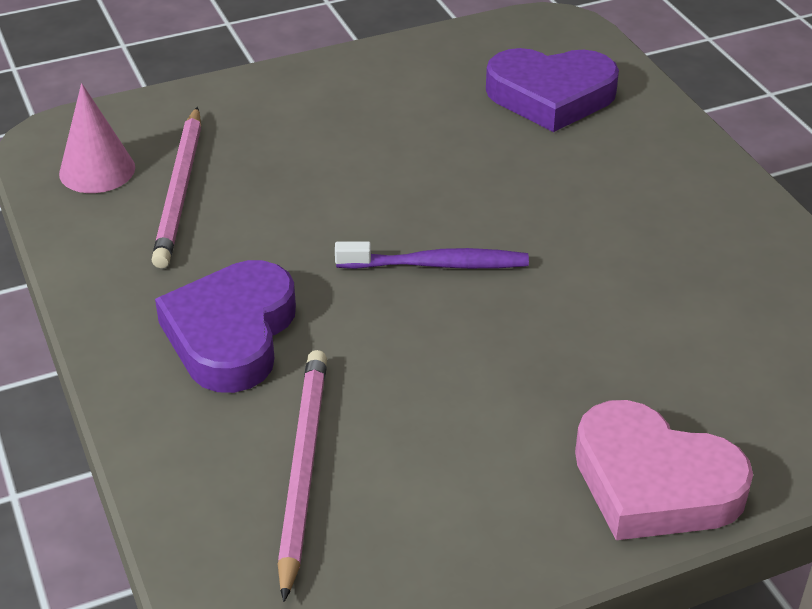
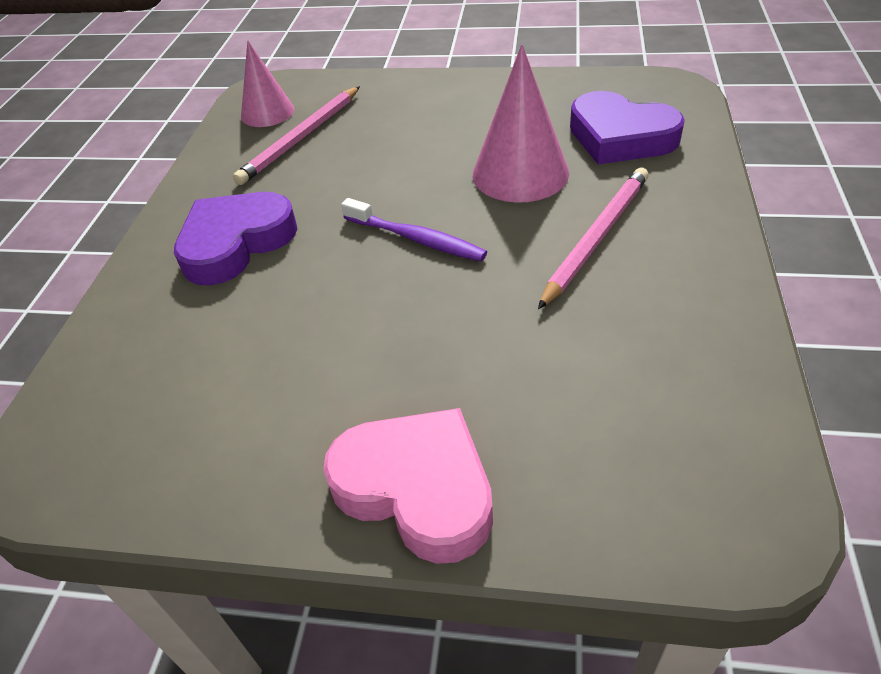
camera: 35 degrees right, 5 degrees up
pink pencil [278,350,327,602] -> pink pencil moved to [538,168,649,309]
pink heart [575,400,753,540] -> pink heart turned 150 degrees clockwise [323,408,493,564]
none -> pink cone [473,44,569,203]

